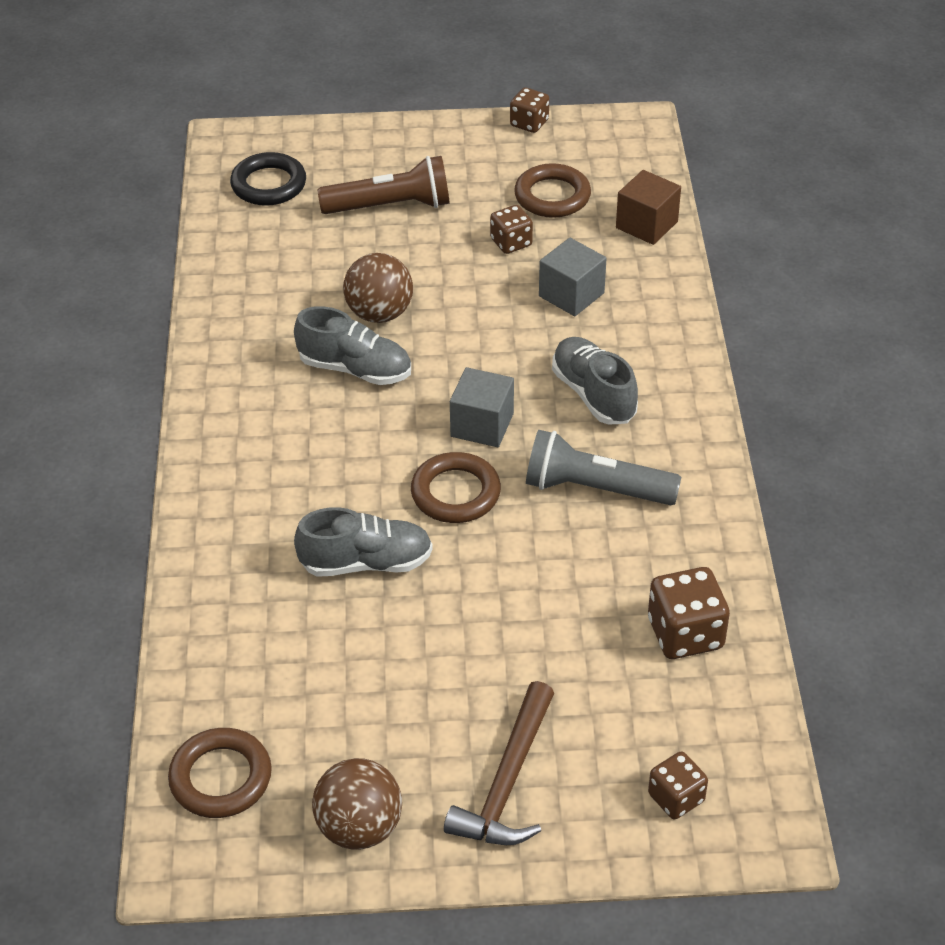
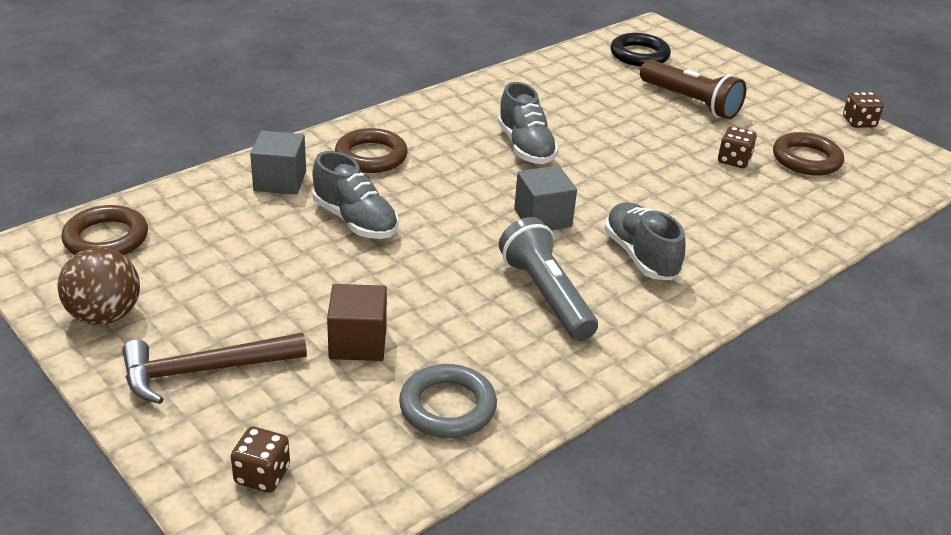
camera: 50 degrees right, 10 degrees down
brown ball [343,253,413,323] -> none
brown ring [411,452,501,523] -> brown ring moved to [335,128,408,173]
grey cube [539,238,607,316] -> grey cube moved to [250,131,306,195]
grey shoe [552,337,638,425] -> grey shoe turned 45 degrees counterclockwise [604,202,686,280]
brown cube [616,170,681,245] -> brown cube moved to [327,284,387,361]
brown dice [648,567,730,659] -> grey ring [399,364,497,438]

